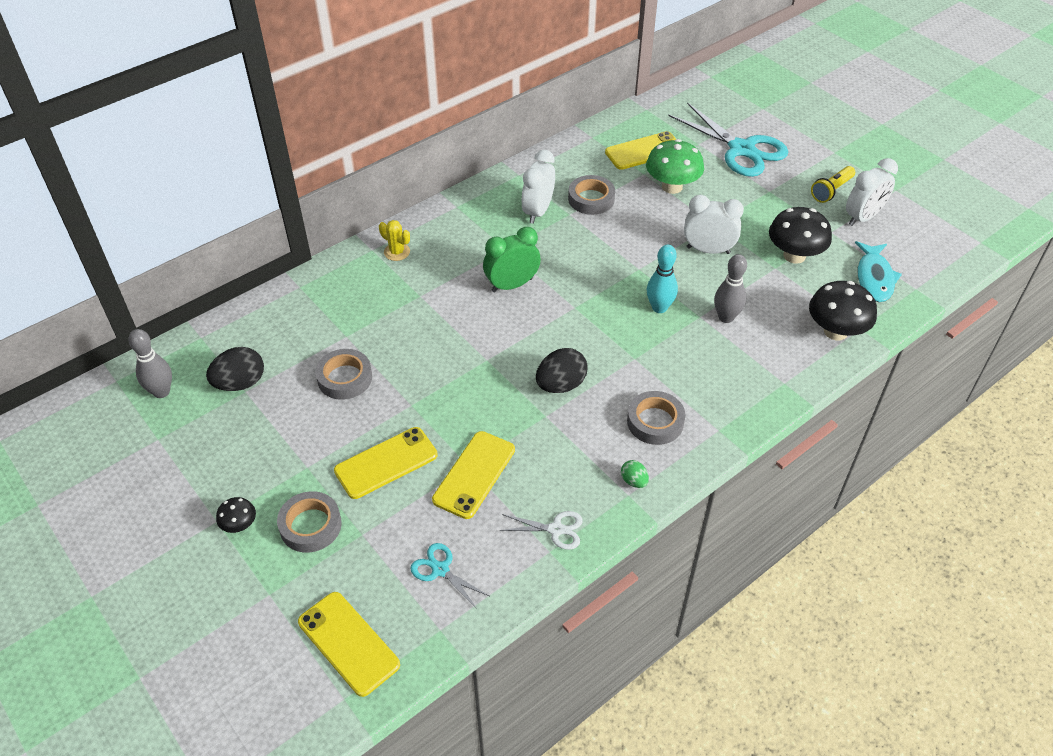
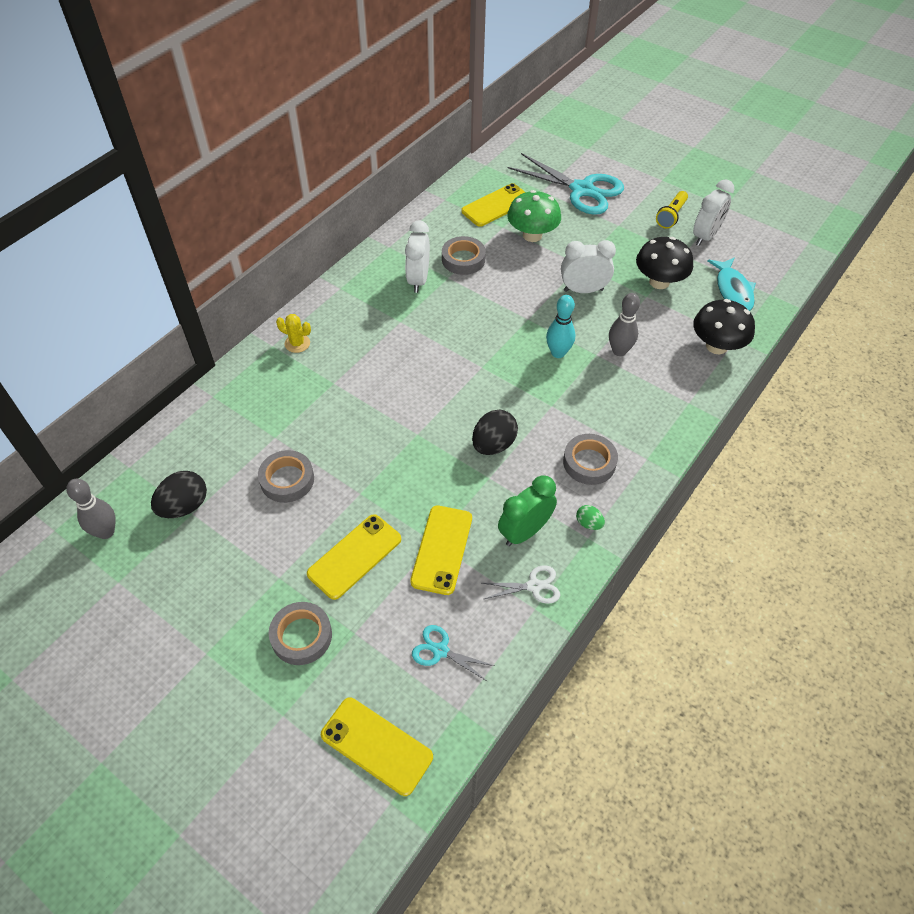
camera: 15 degrees left, 5 degrees up
black mushroom [216,497,256,533] -> none
green clock [483,227,541,292] -> green clock moved to [498,475,557,546]

